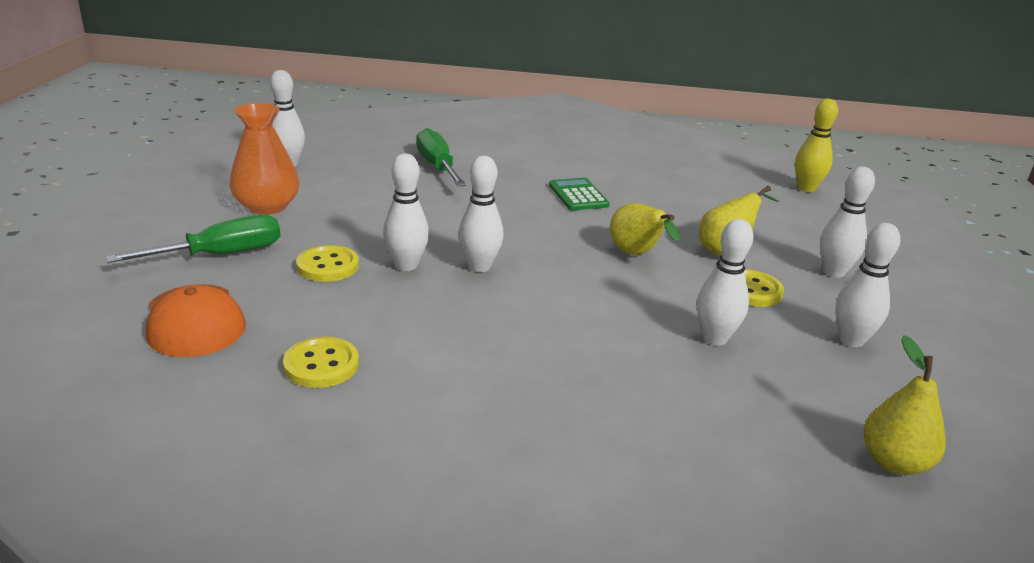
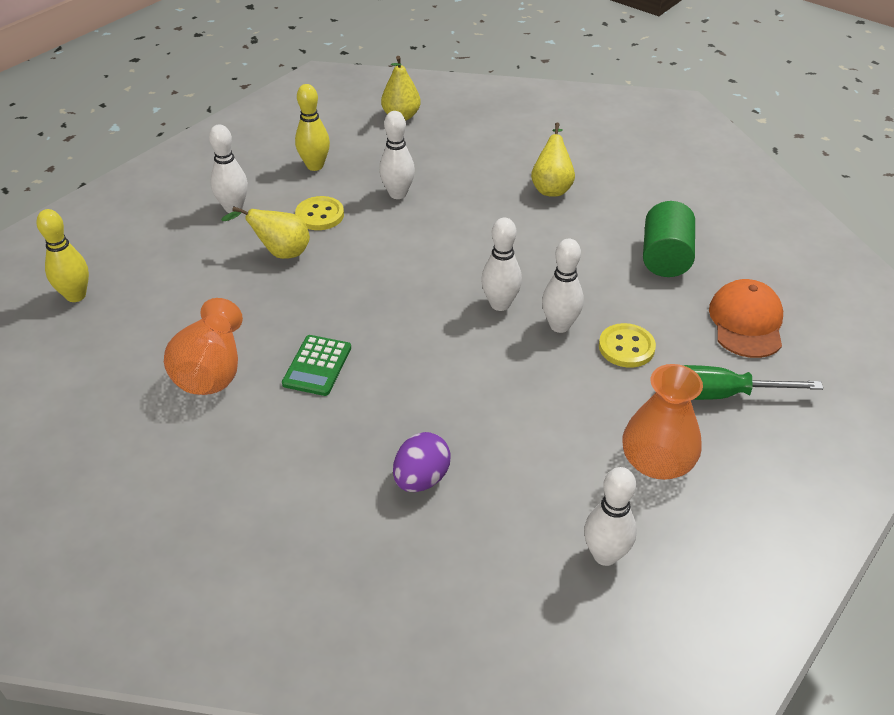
camera: 145 degrees left, 15 degrees up
yellow button [283,337,359,388] -> green cylinder [643,201,695,277]
green screwdriver [416,128,466,187] -> purple egg [393,432,451,492]
yellow pear [610,203,680,255] -> yellow pear moved to [531,123,575,197]
white bowling pin [835,223,900,347] -> yellow bowling pin [295,84,330,171]
none -> orange vase [164,298,243,395]

